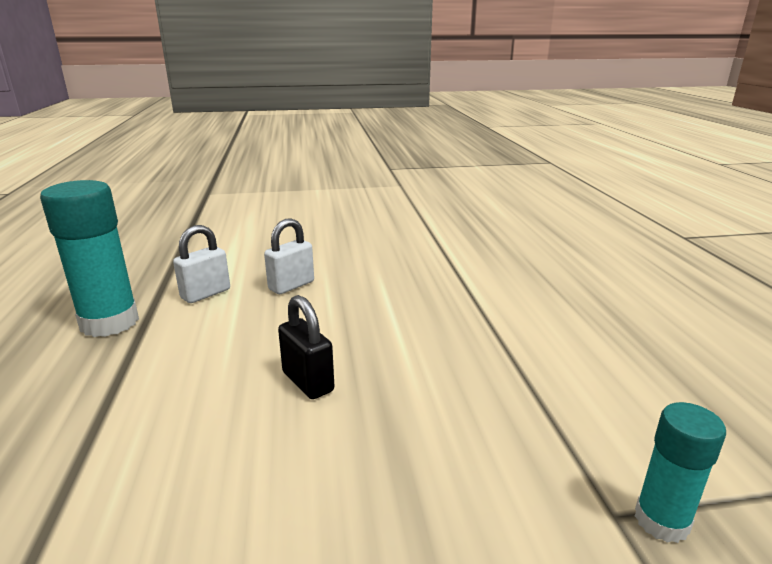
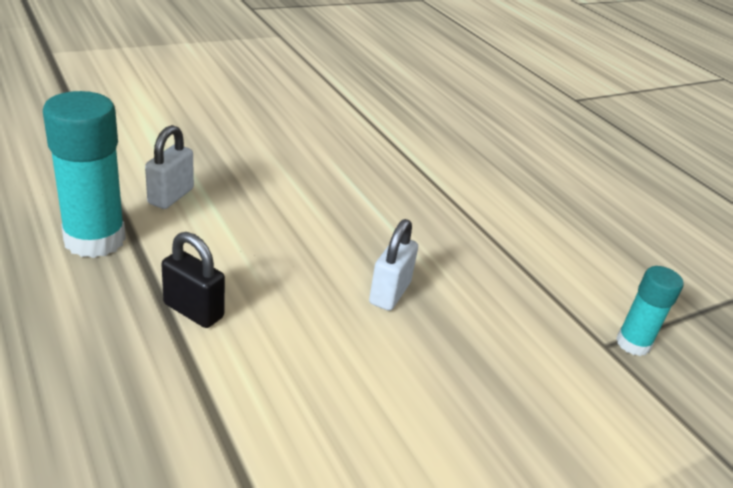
camera: 25 degrees left, 10 degrees up
white padlock [264,218,314,294] -> white padlock moved to [369,219,418,311]
black padlock [278,295,334,399] -> black padlock moved to [161,232,225,328]

